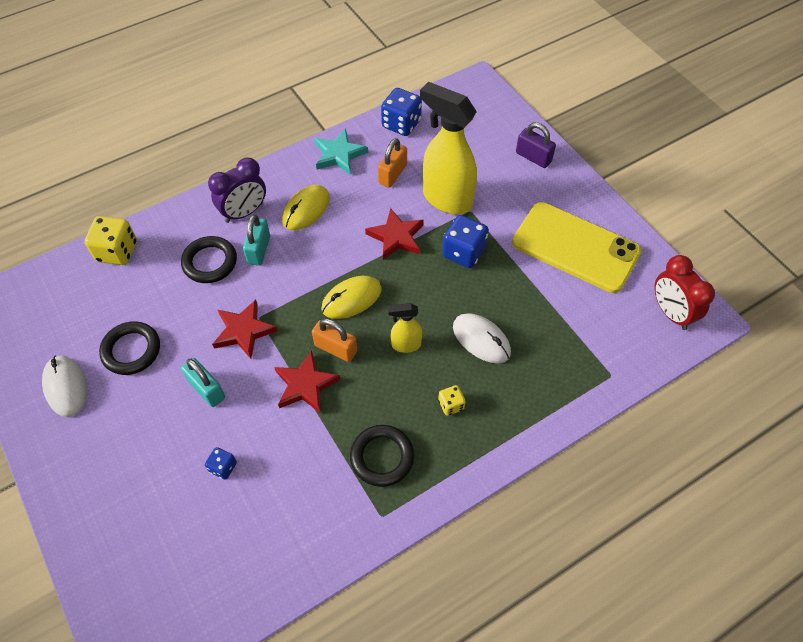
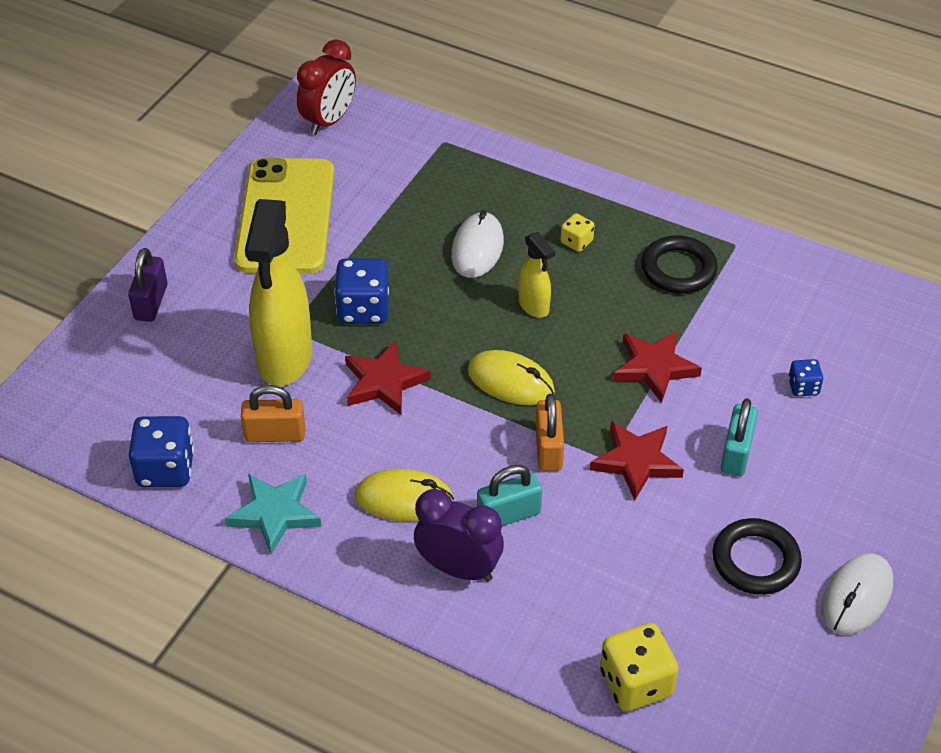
camera: 120 degrees left, 10 degrees down
black ring [181,236,237,283] -> none
orange padlock [312,318,357,362] -> orange padlock moved to [535,394,564,471]

